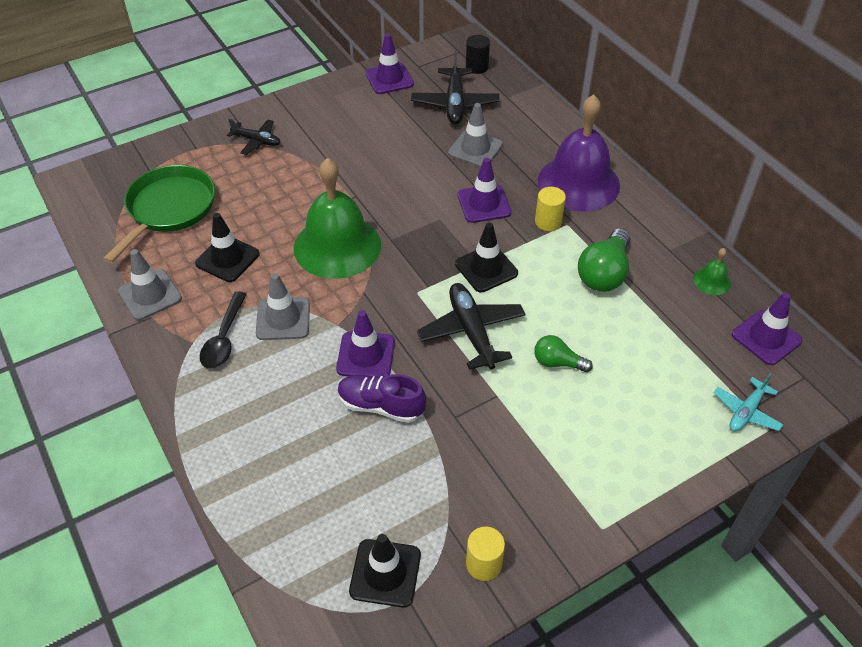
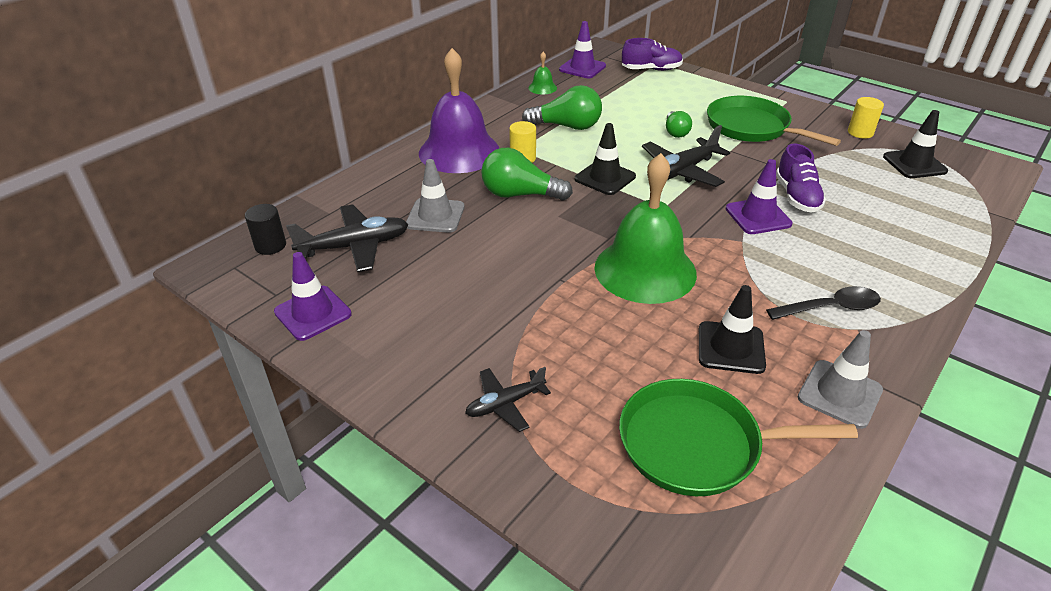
camera: 110 degrees left, 10 degrees down
black plane [227,119,281,155] -> black plane turned 120 degrees counterclockwise [465,367,551,432]
grey traffic cone [256,273,310,340] -> none
purple traffic cone [458,158,512,223] -> green light bulb [481,148,573,201]
turquoise plane [713,374,784,432] -> purple shoe [622,38,683,71]
none -> green pan [707,96,841,146]

